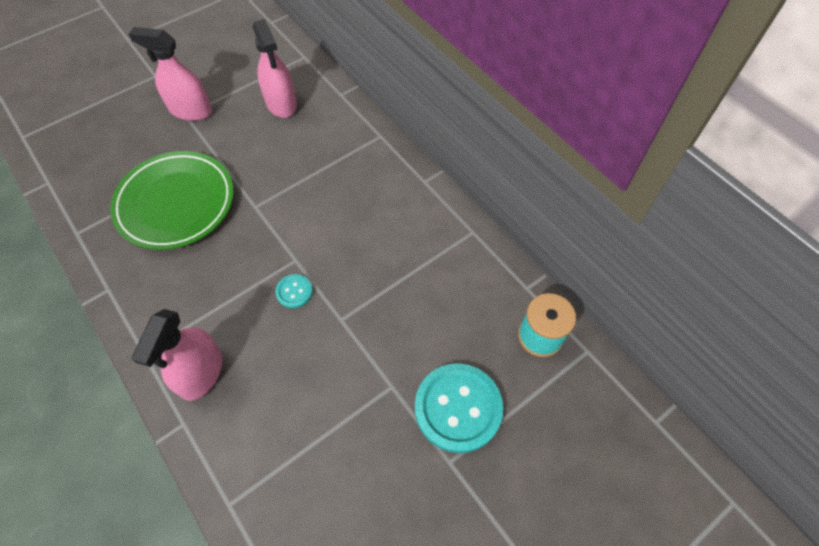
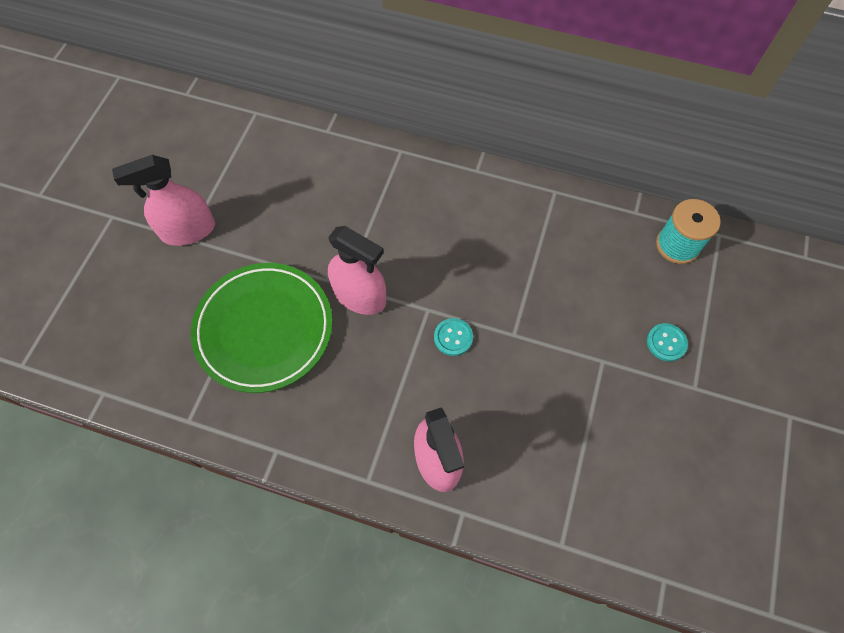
camera: 35 degrees left, 5 degrees up
pink spray bottle [252,19,297,118] -> pink spray bottle moved to [328,226,386,315]
turquoise button [415,363,503,453] -> turquoise button [647,323,688,361], size x0.46

